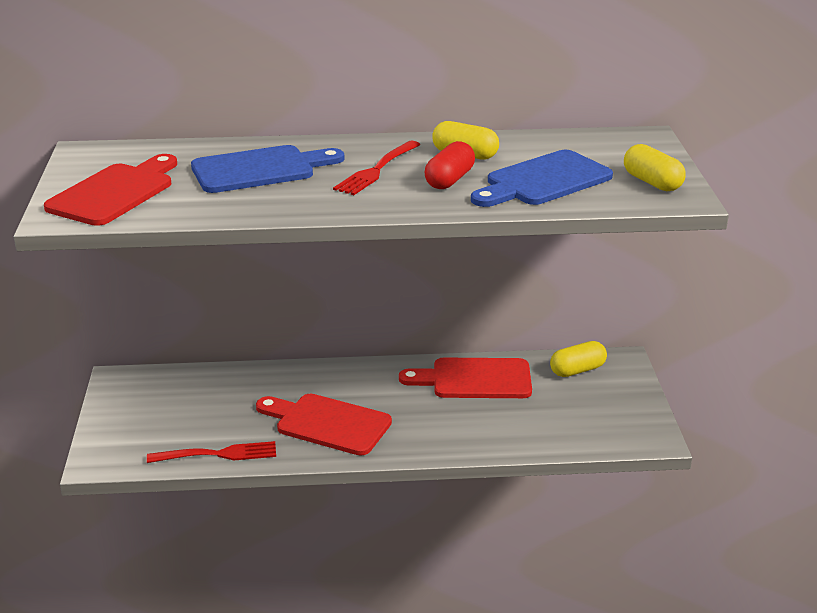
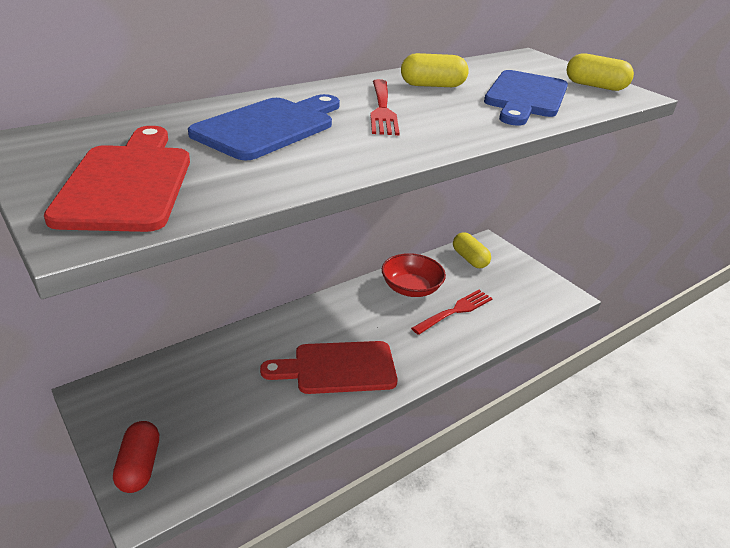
camera: 35 degrees left, 5 degrees up
red fork [147,441,276,463] -> red fork moved to [411,290,493,335]
red cutting board [399,358,532,398] -> red bowl [382,253,446,297]
red capsule [425,141,475,189] -> red capsule moved to [113,421,159,493]
yellow capsule [550,341,607,377] -> yellow capsule turned 60 degrees counterclockwise [453,233,491,268]

